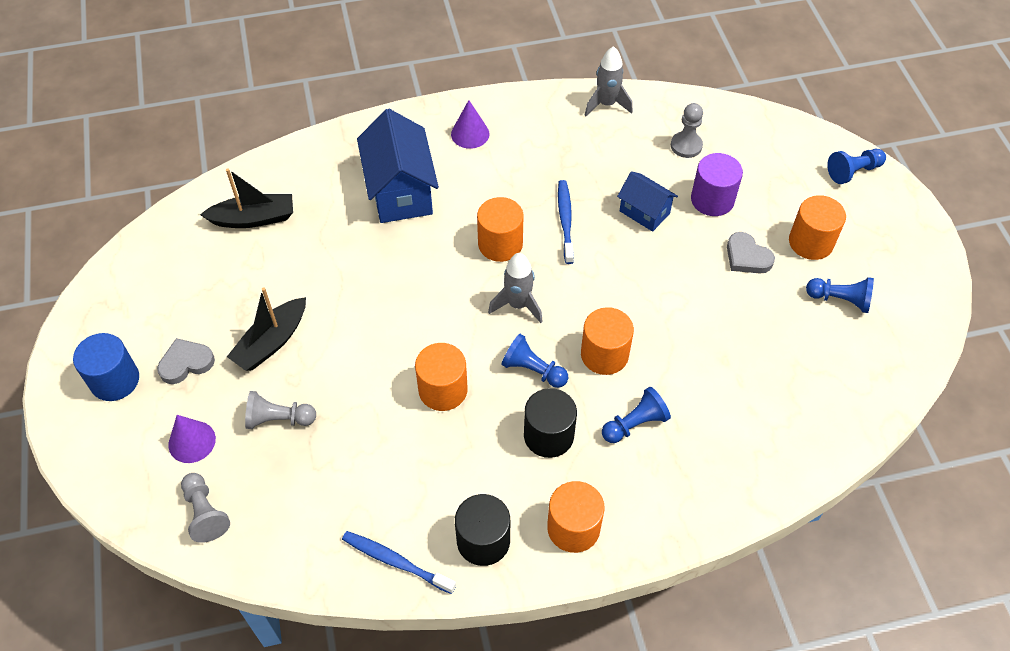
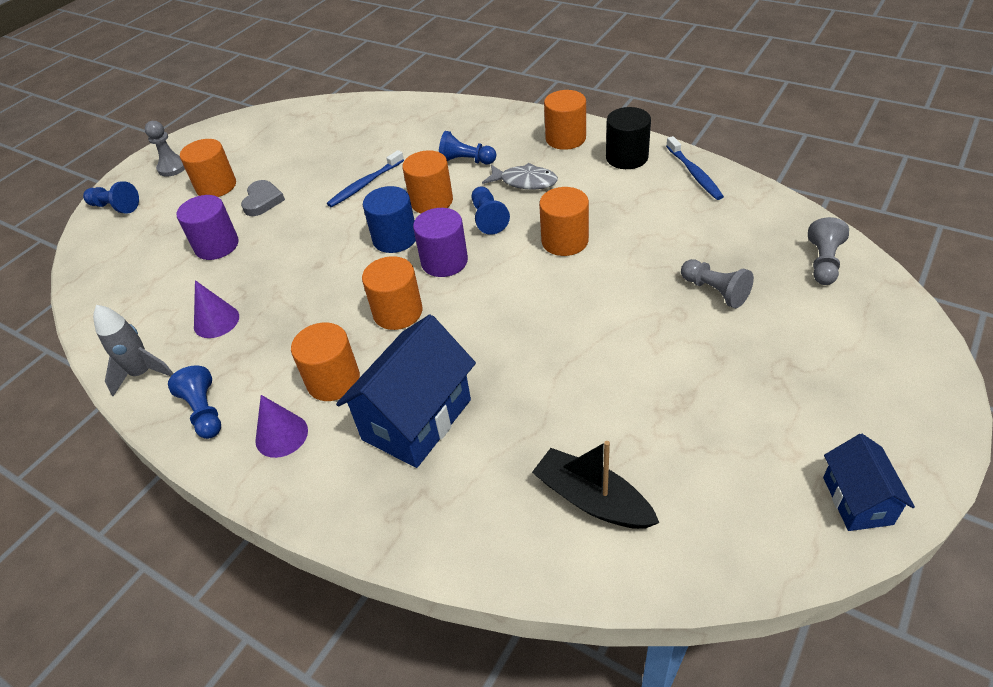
camera: 130 degrees left, 10 degrees down
blue cylinder [73,333,139,401] -> blue cylinder moved to [363,186,416,253]
grey heart [157,338,215,384] -> none
purple cone [168,415,216,463] -> purple cone moved to [194,280,239,338]
black boat [227,287,306,371] -> none
grey rocket [488,253,543,323] -> purple cylinder [413,208,468,277]
black cylinder [524,388,577,458] -> grey fish [482,163,558,190]
blue toothbrush [558,180,574,264] -> blue toothbrush moved to [327,150,404,207]
blue house [617,171,678,232] -> blue house moved to [823,434,915,531]
grey pawn [671,103,703,158] -> grey pawn moved to [145,121,185,176]
blue pawn [806,277,874,313] -> blue pawn moved to [168,365,221,439]
none -> orange cylinder [291,323,360,401]

